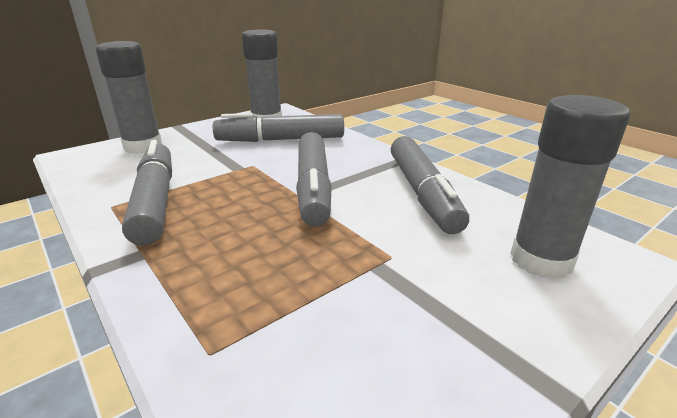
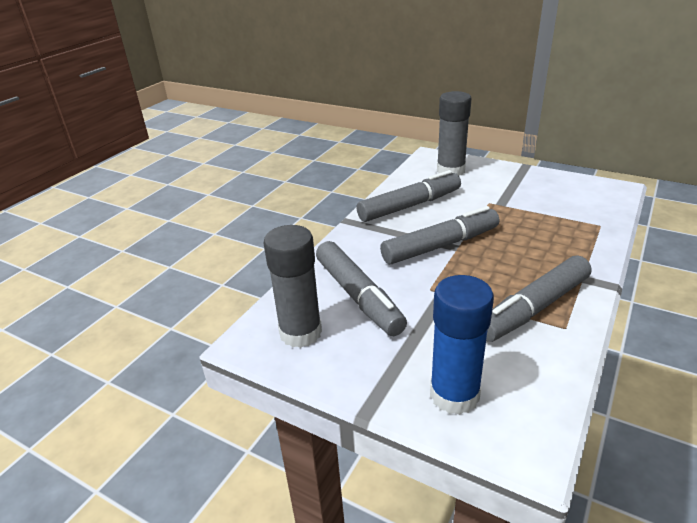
camera: 110 degrees left, 5 degrees up
grey glue stick [95,41,162,154] -> blue glue stick [430,275,494,415]

